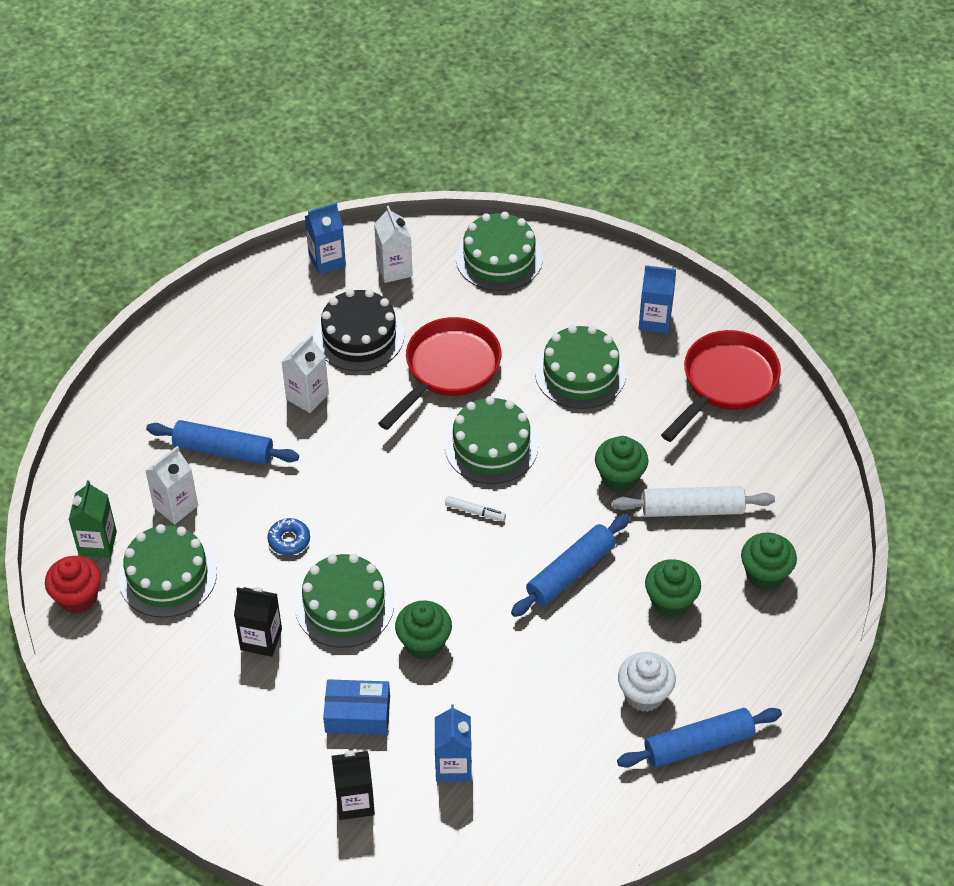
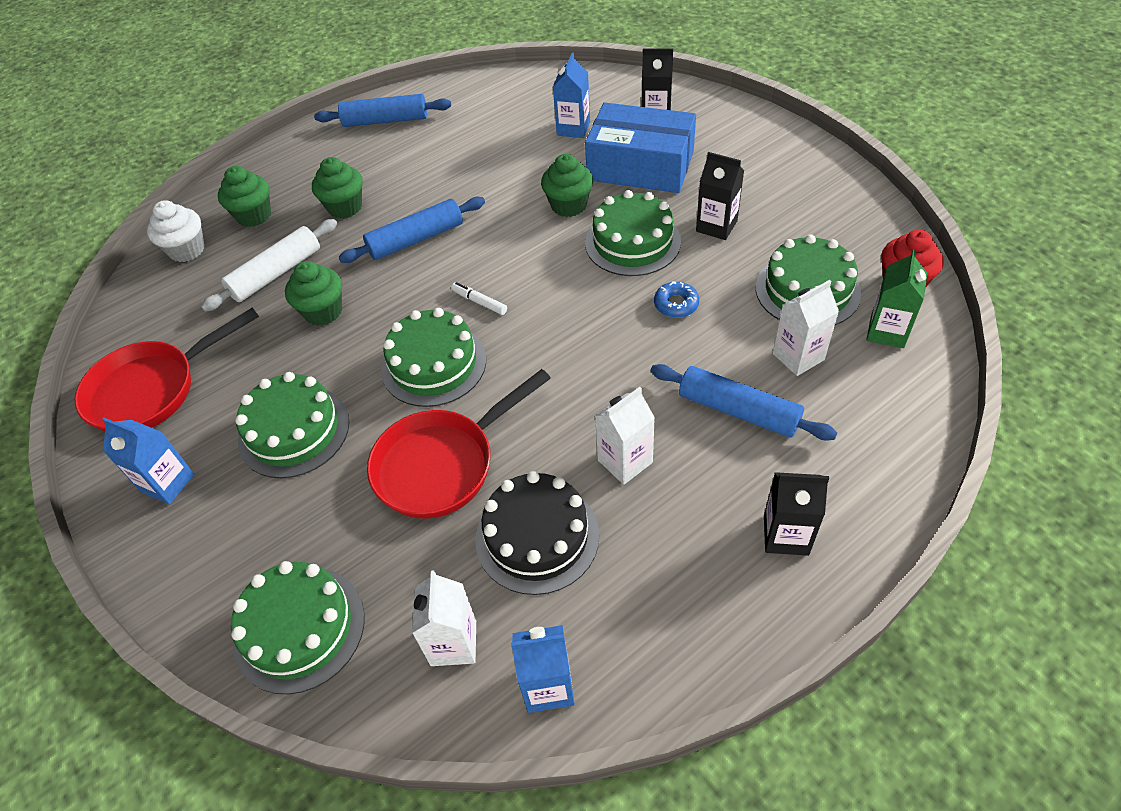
camera: 160 degrees left, 0 degrees up
blue box [323,679,390,735] -> blue box [585,103,696,193], size x1.76
white rolling pin [613,486,775,517] -> white rolling pin turned 60 degrees counterclockwise [201,219,337,312]
white cupcake [618,652,676,712] -> white cupcake moved to [147,200,205,262]
none -> black carton [764,472,829,556]

